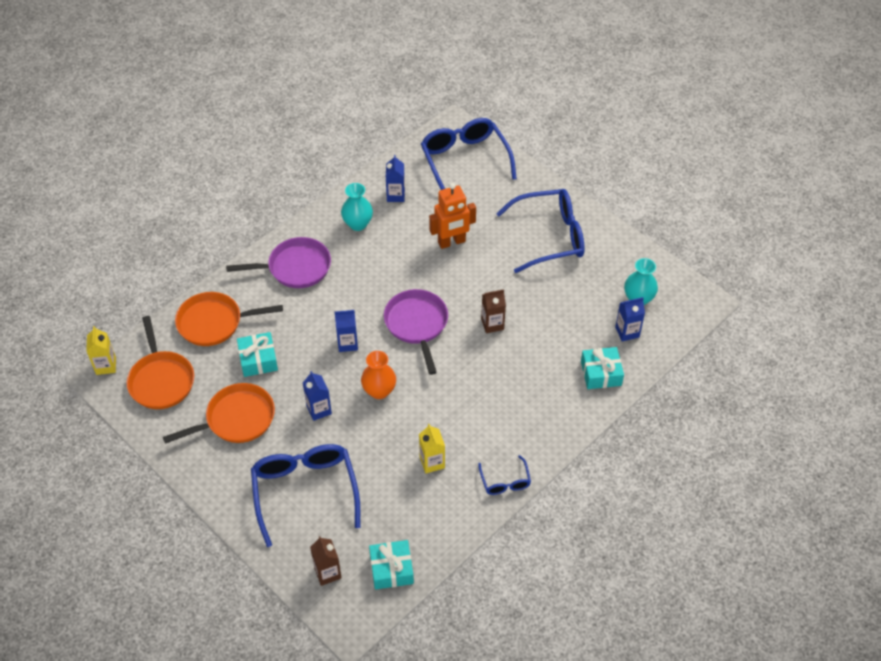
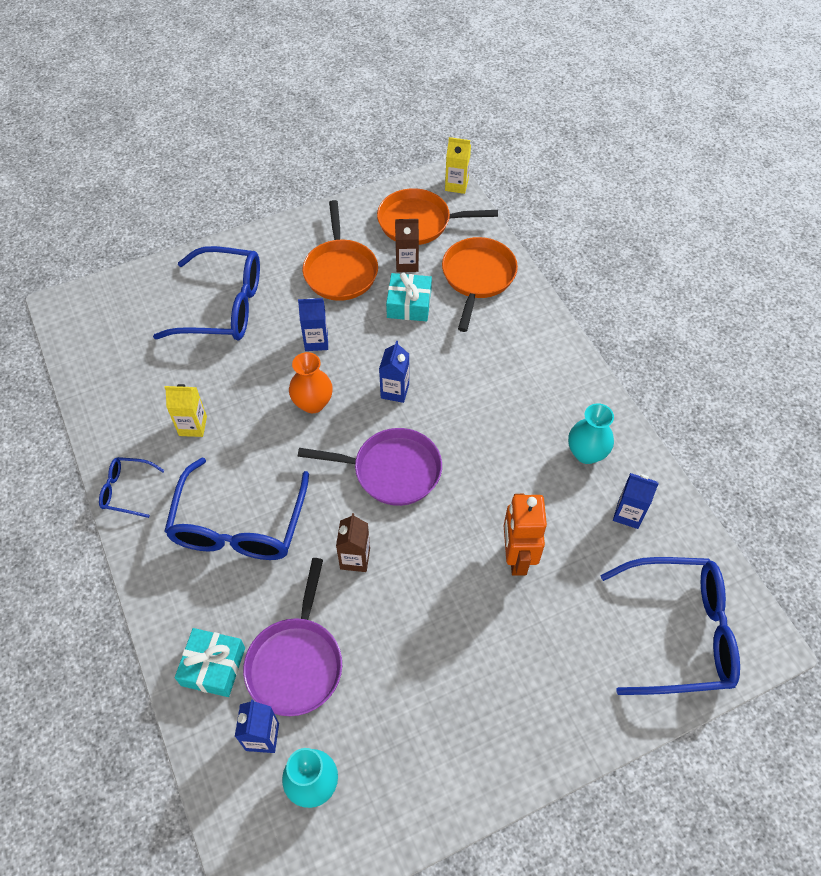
camera: 110 degrees right, 5 degrees up
purple pan [226,237,331,288] -> purple pan moved to [243,558,342,716]
brown carton [310,536,341,586] -> brown carton moved to [395,219,419,272]
turquoise gift [369,540,414,590] -> none
blue glasses [496,189,585,273] -> blue glasses moved to [164,458,309,560]

